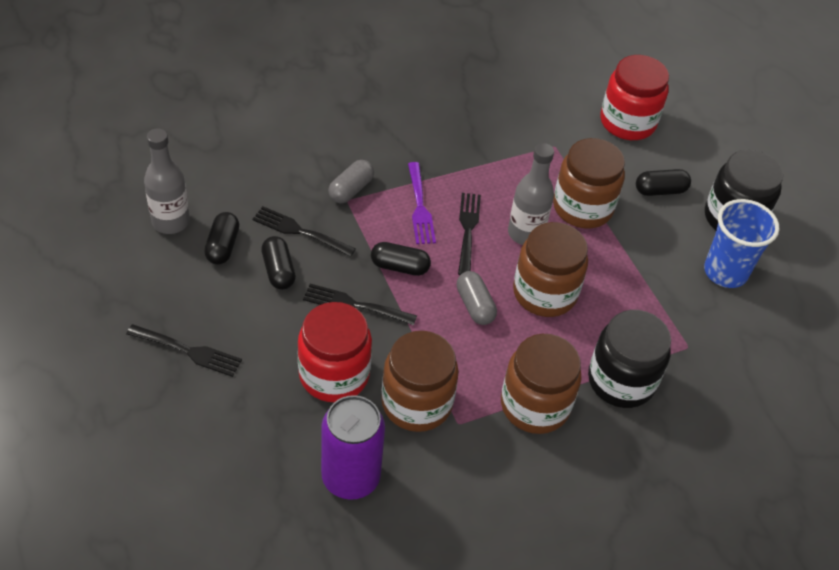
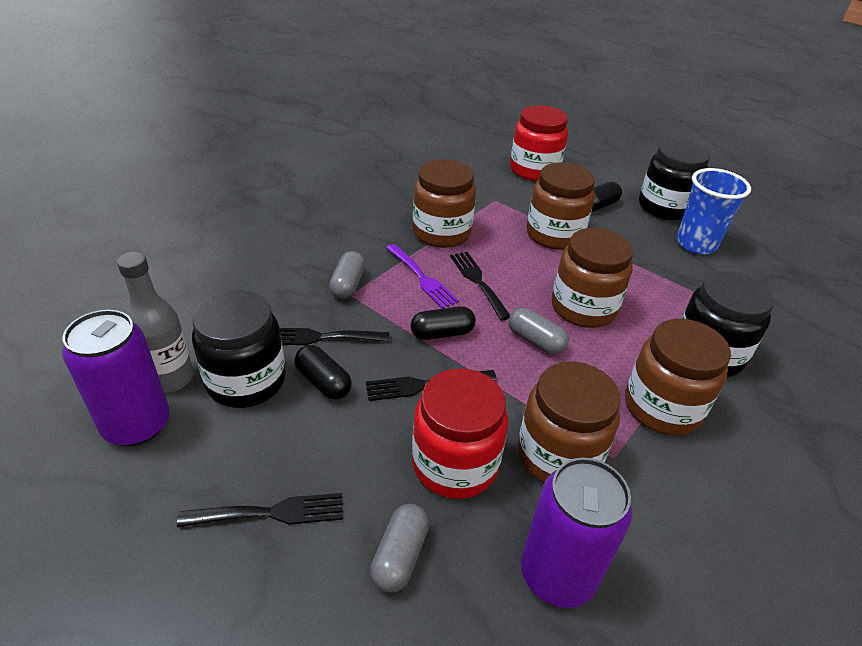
camera: 25 degrees left, 10 degrees down
black capsule [204,212,239,265] -> black jar [192,290,286,408]
grey bottle [508,143,554,245] -> none
none -> purple can [62,310,170,446]
none -> grey capsule [370,504,429,593]
none -> brown jar [413,159,476,248]

